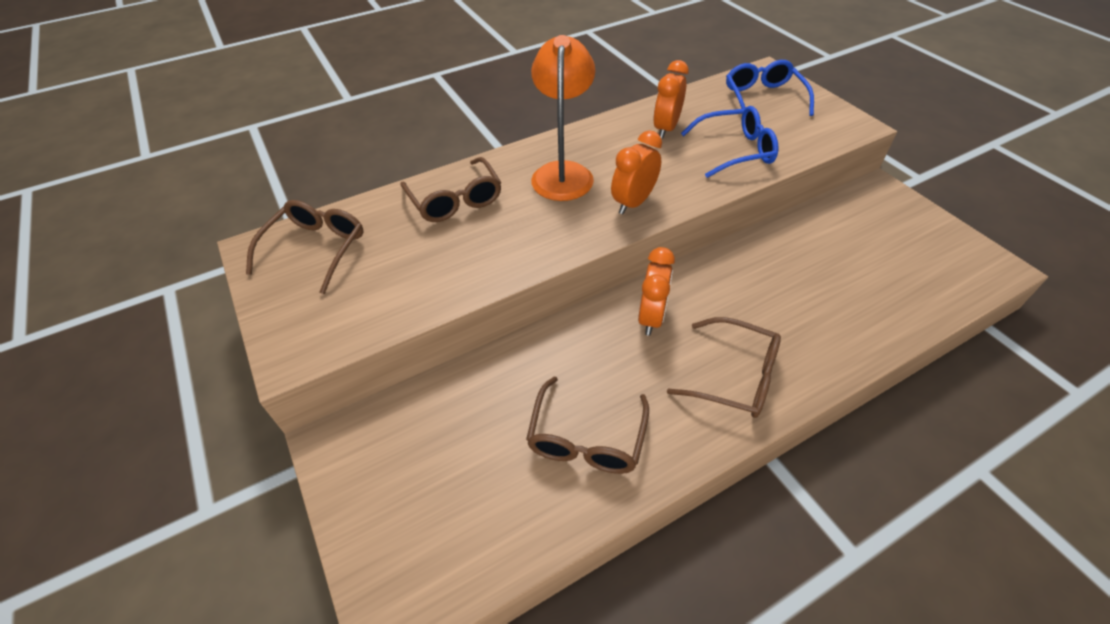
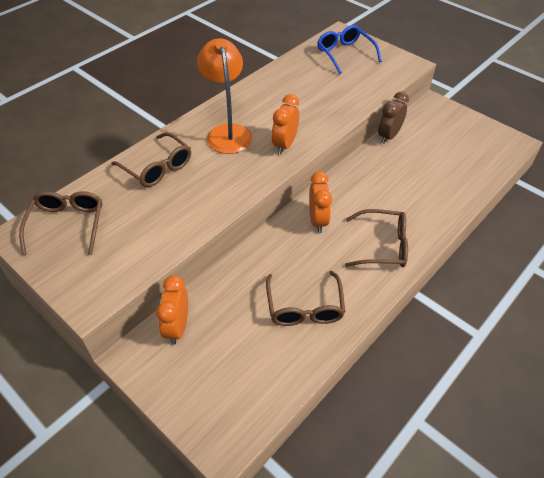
camera: 20 degrees left, 0 degrees up
orange clock [653,60,689,139] -> orange clock moved to [156,275,188,345]
blue glasses [681,106,778,178] -> none
none -> brown clock [378,91,409,144]

